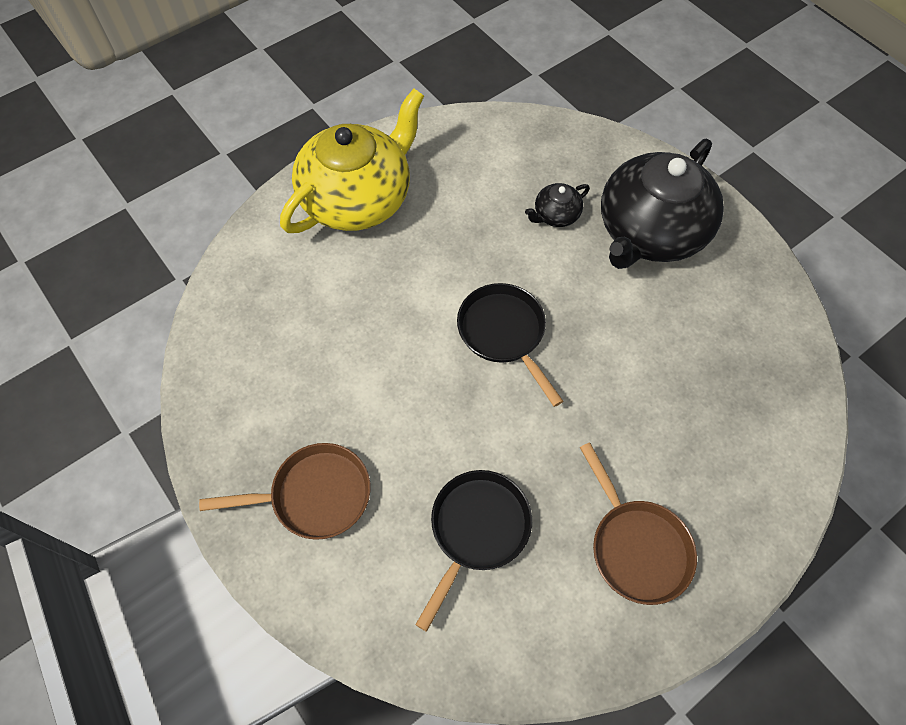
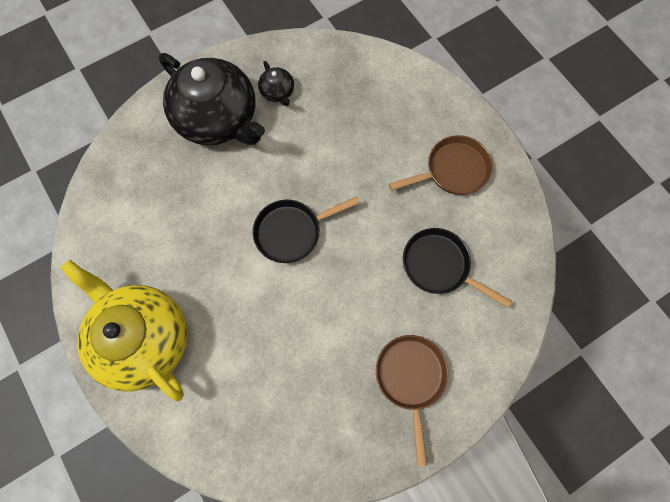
camera: 85 degrees left, 10 degrees up
black teapot [525,183,590,227] -> black teapot moved to [258,61,294,106]

